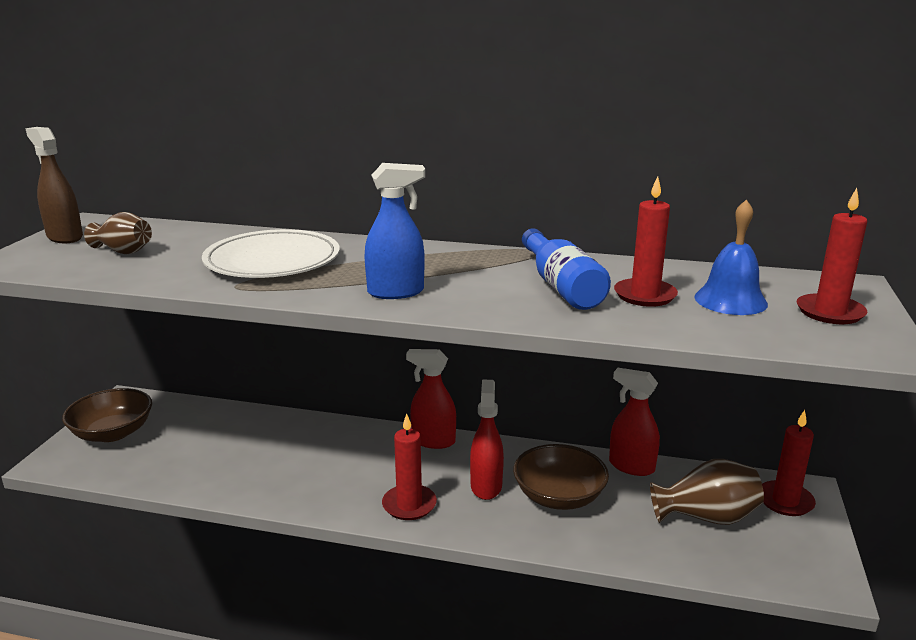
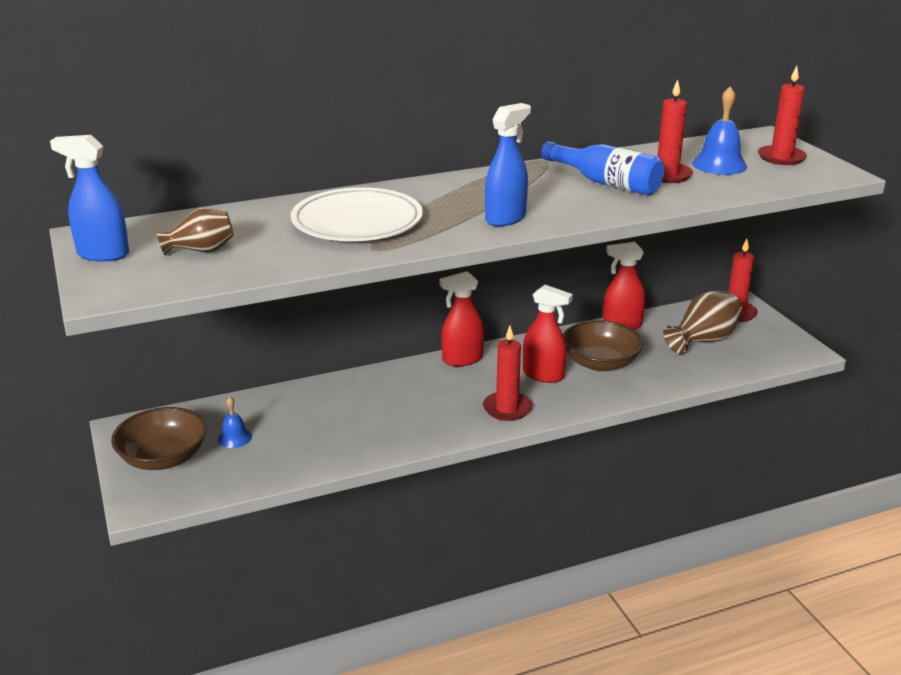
camera: 35 degrees left, 5 degrees up
brown spray bottle [25,127,83,243] -> blue spray bottle [50,135,129,262]
red spray bottle [470,380,504,500] -> red spray bottle turned 150 degrees clockwise [523,285,573,383]
none -> blue bell [218,397,252,448]

